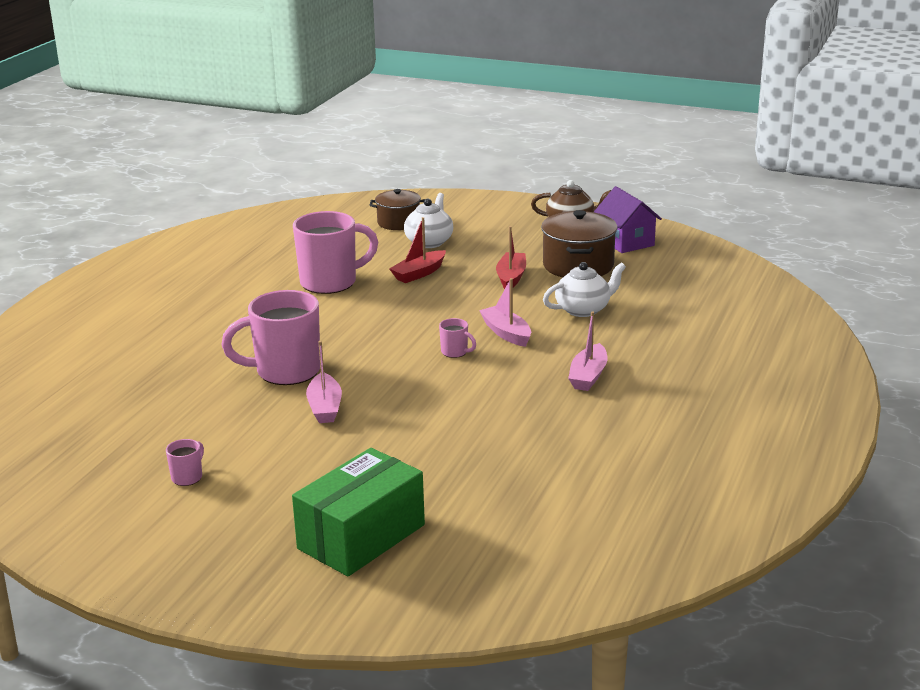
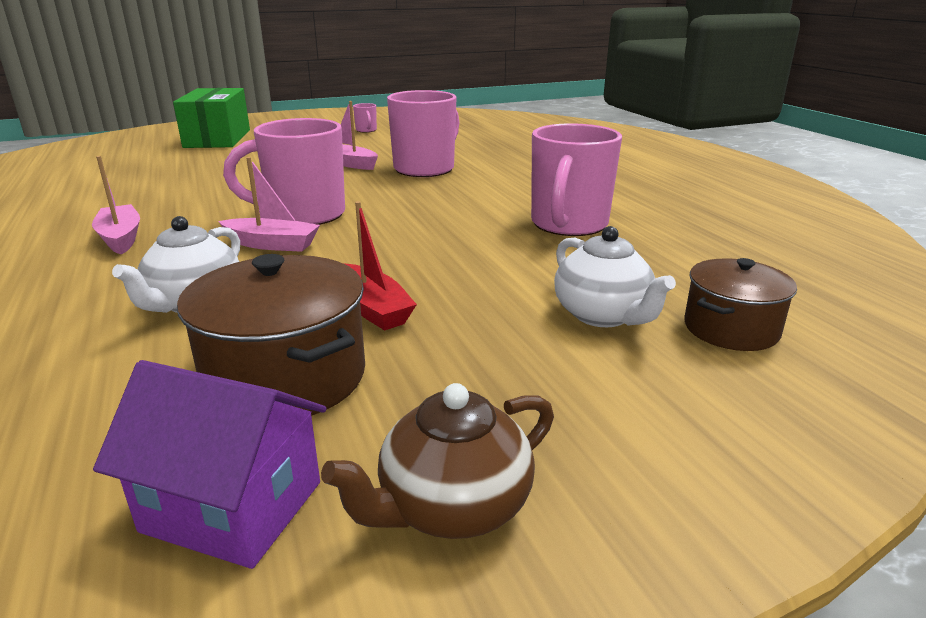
camera: 135 degrees right, 0 degrees up
red boat [389,217,446,283] -> none
pink mug [439,318,476,358] -> pink mug [223,118,345,225], size x2.34

